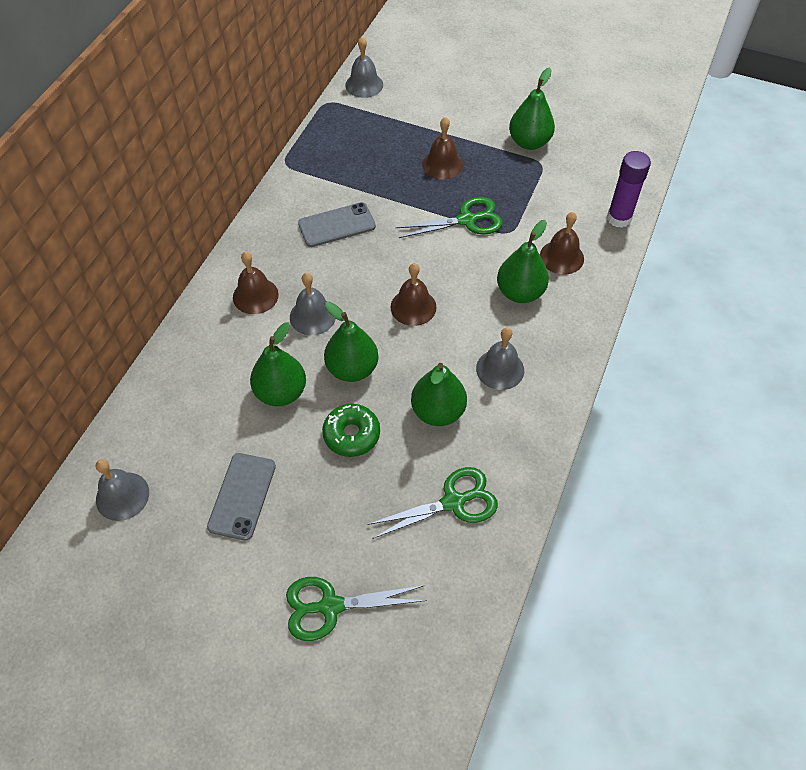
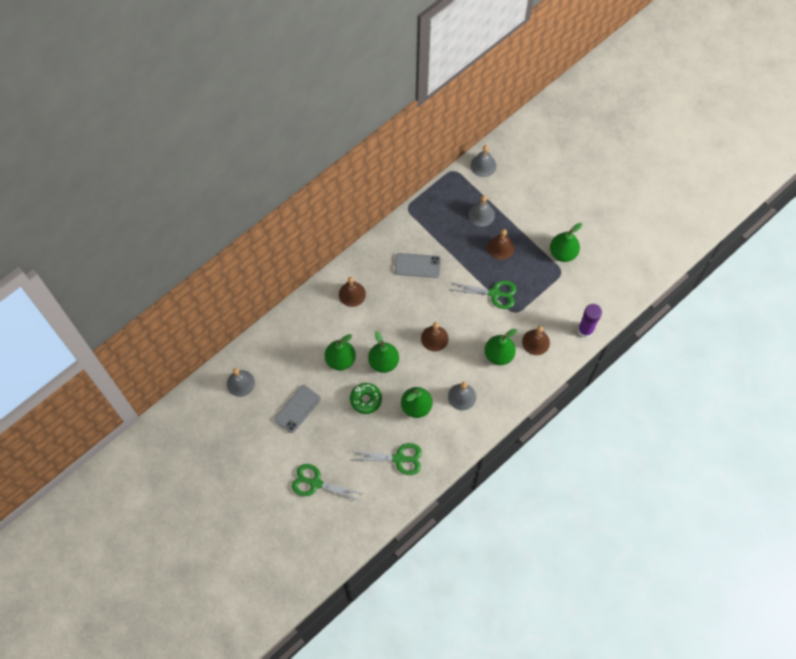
camera: 25 degrees right, 10 degrees up
grey bell [290,273,336,335] -> grey bell moved to [468,195,495,227]

